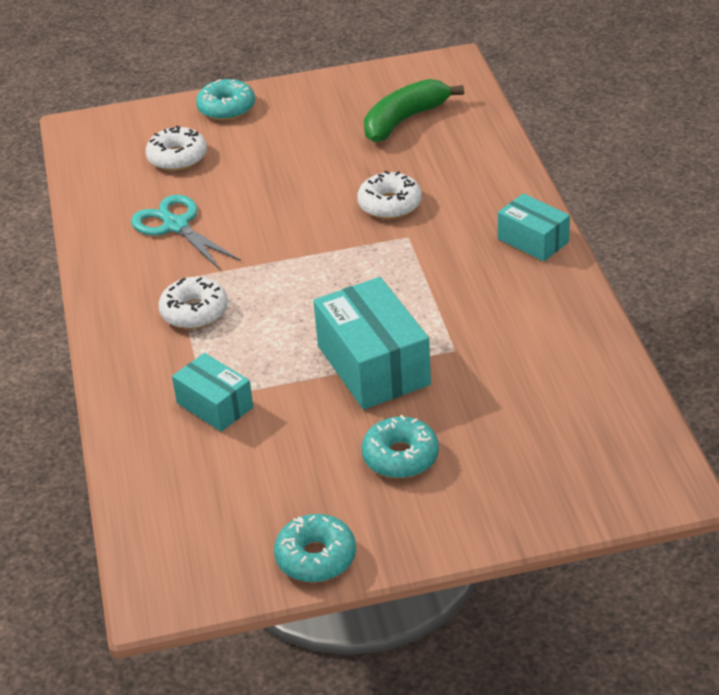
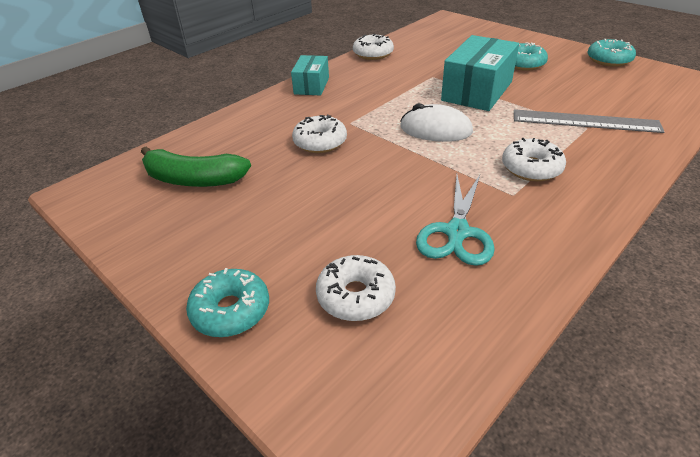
camera: 125 degrees left, 0 degrees up
turquoise box [172,353,253,432] -> grey ruler [514,109,665,133]
none -> white donut [353,34,394,60]
none -> white mouse [400,103,473,142]

